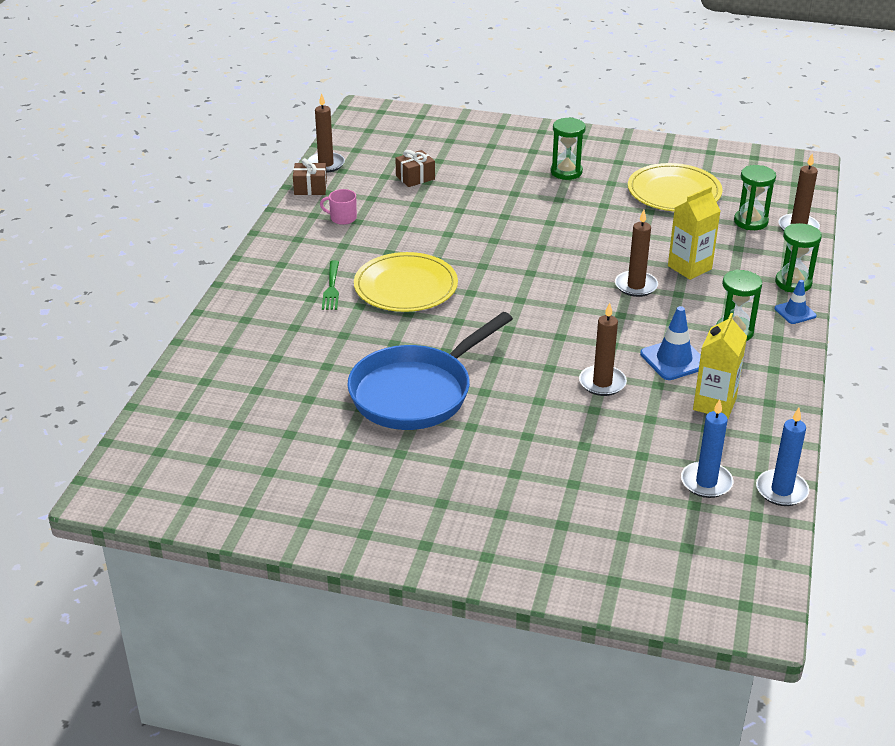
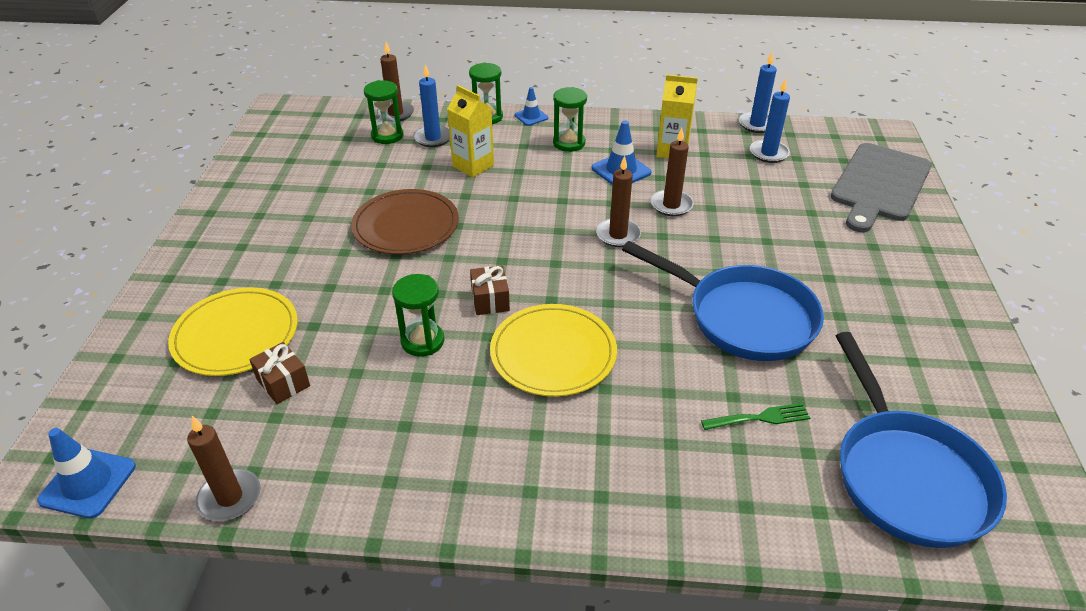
camera: 100 degrees left, 5 degrees up
brown gift [293,158,327,195] -> brown gift moved to [470,265,510,315]
pink mug [320,189,357,225] -> none
green fork [322,260,339,310] -> green fork moved to [701,403,810,430]
green hourglass [551,117,586,180] -> green hourglass moved to [392,274,444,357]
brown candle [615,210,658,297] -> brown candle moved to [596,156,641,247]
yellow plate [628,163,723,211] -> yellow plate moved to [168,287,298,376]
none -> blue traffic cone [37,428,136,519]
none -> brown plate [351,189,459,254]
none -> blue candle [414,64,450,147]
none -> grey cutting board [831,143,932,232]
none -> blue pan [836,332,1007,548]

